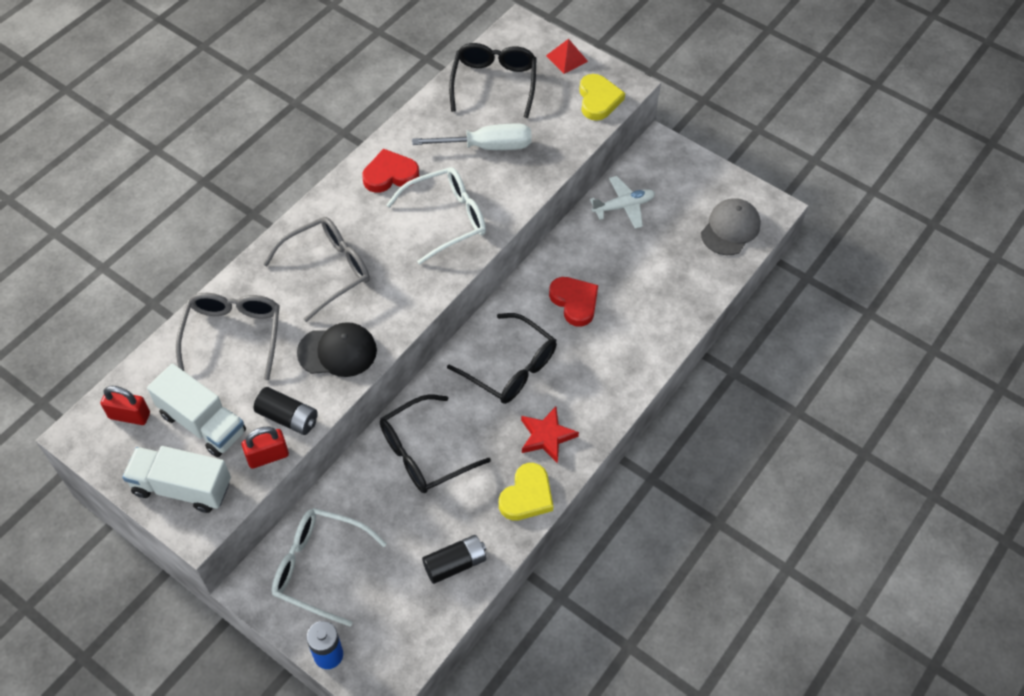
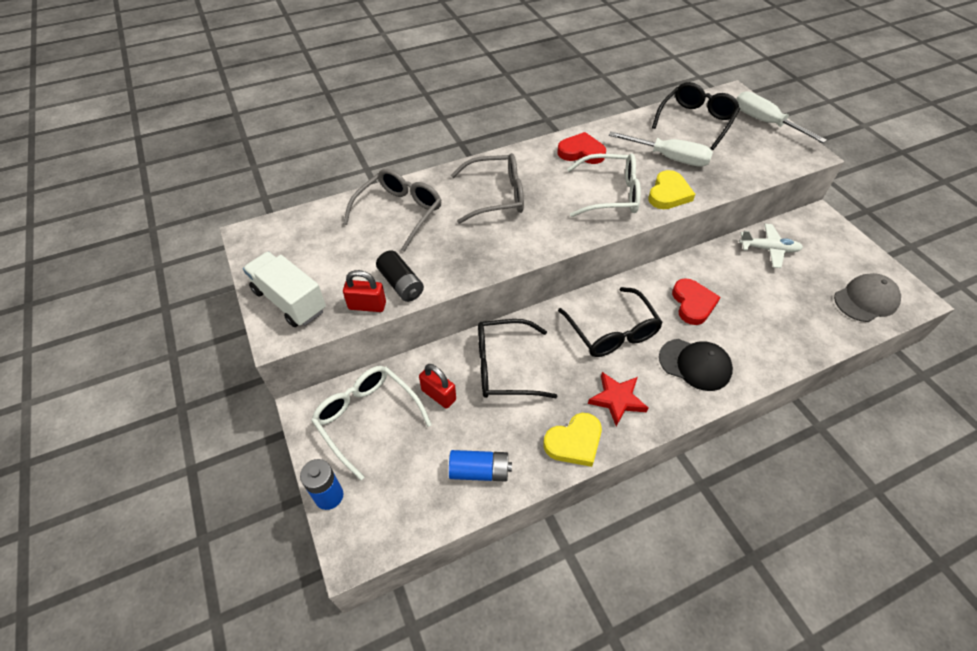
camera: 30 degrees right, 5 degrees down
red padlock [101,386,150,425] -> red padlock moved to [419,364,456,409]
white truck [147,363,246,457] -> none
black cap [297,322,377,377] -> black cap moved to [659,339,733,391]
black battery [422,535,486,584] -> blue battery [449,450,512,482]
red pyramid [546,39,588,74] -> white screwdriver [736,91,827,143]
yellow heart [579,74,625,121] -> yellow heart moved to [648,170,695,209]

